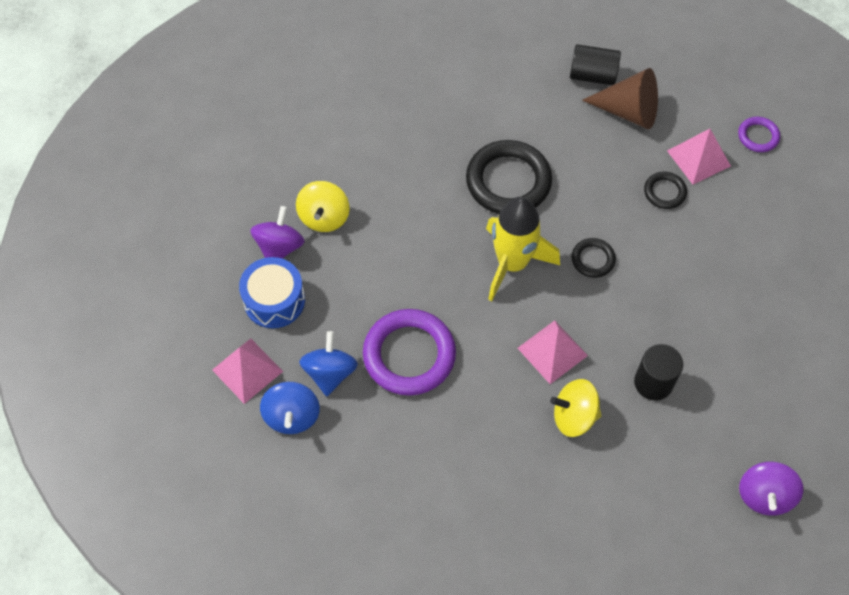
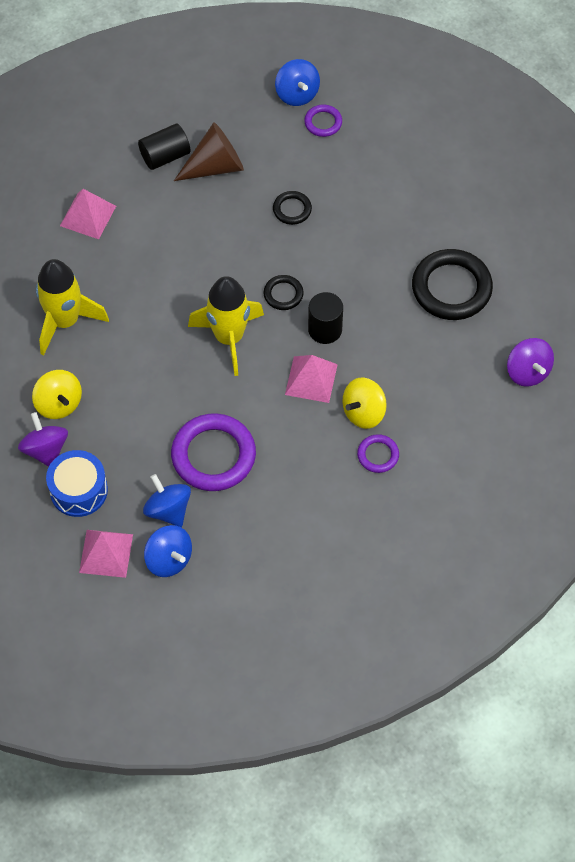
camera: 40 degrees left, 0 degrees up
black ring [466,140,552,214] -> black ring moved to [412,249,493,320]
black cylinder [634,344,683,401] -> black cylinder moved to [308,292,343,344]
pink pyramid [667,129,731,184] -> pink pyramid moved to [60,189,116,239]
none -> yellow rocket [36,259,109,355]
none -> blue spinning top [275,59,320,106]
none -> purple ring [357,434,399,473]

